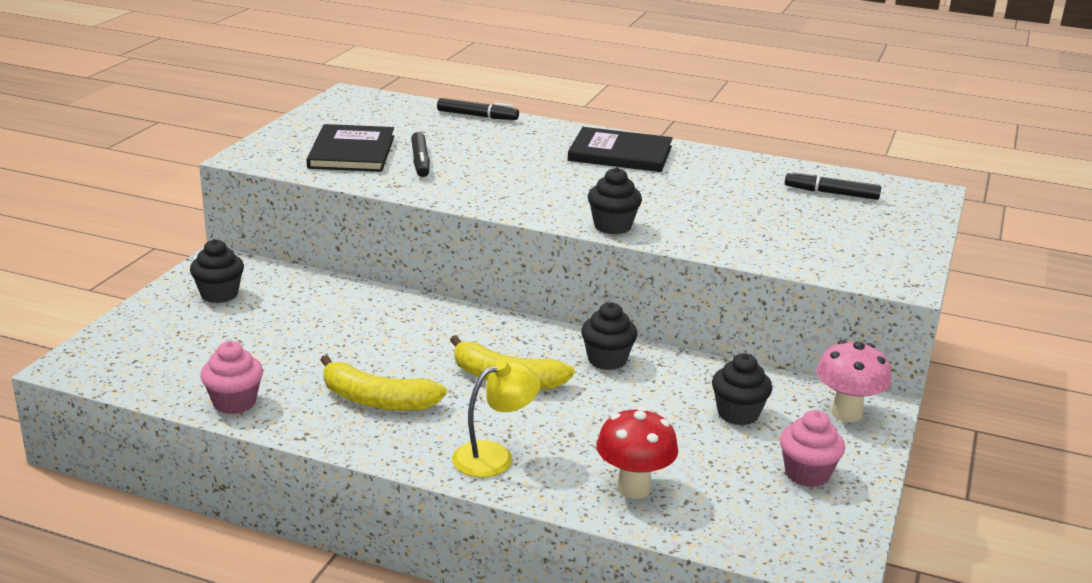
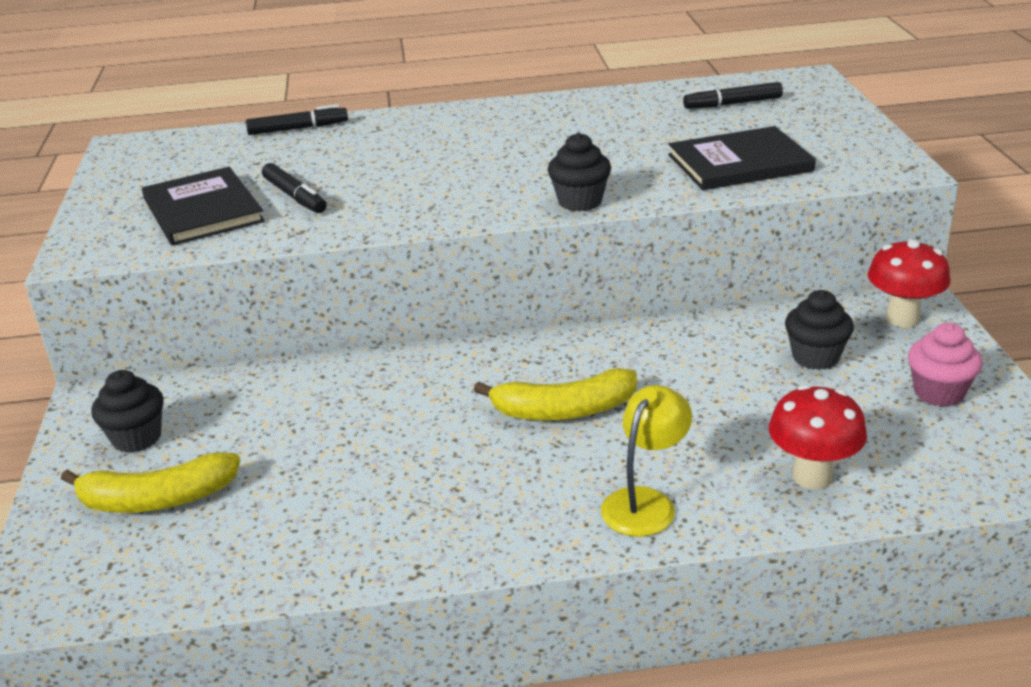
camera: 25 degrees left, 5 degrees up
pink cupcake [201,341,263,414] -> none
yellow banana [320,355,447,411] -> yellow banana moved to [61,452,240,513]
black book [568,127,673,172] -> black book moved to [668,126,816,190]
black cupcake [581,302,637,370] -> none
pink mushroom [816,340,891,422] -> red mushroom [868,239,951,327]

